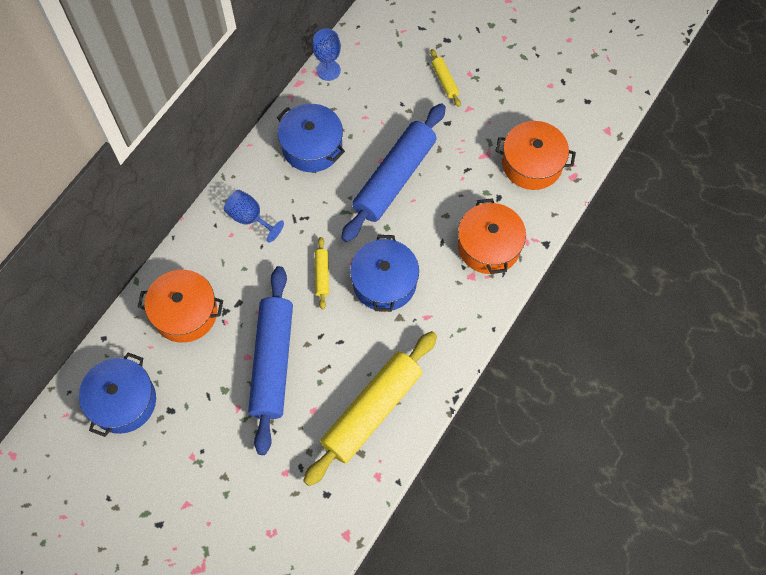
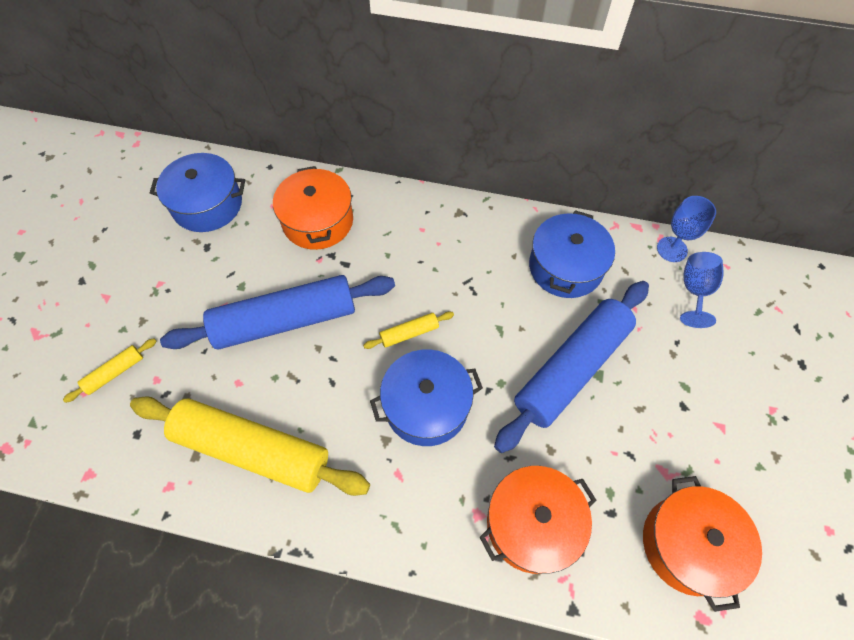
camera: 70 degrees right, 5 degrees down
blue goblet [224,190,284,243] -> blue goblet moved to [680,252,724,328]
blue rolling pin [341,103,446,242] -> blue rolling pin turned 60 degrees counterclockwise [494,281,649,453]
yellow rolling pin [430,49,461,107] -> yellow rolling pin moved to [63,338,157,403]

